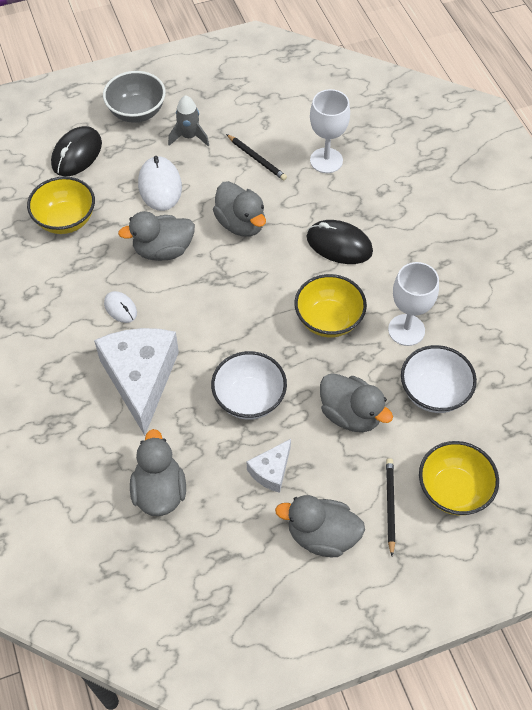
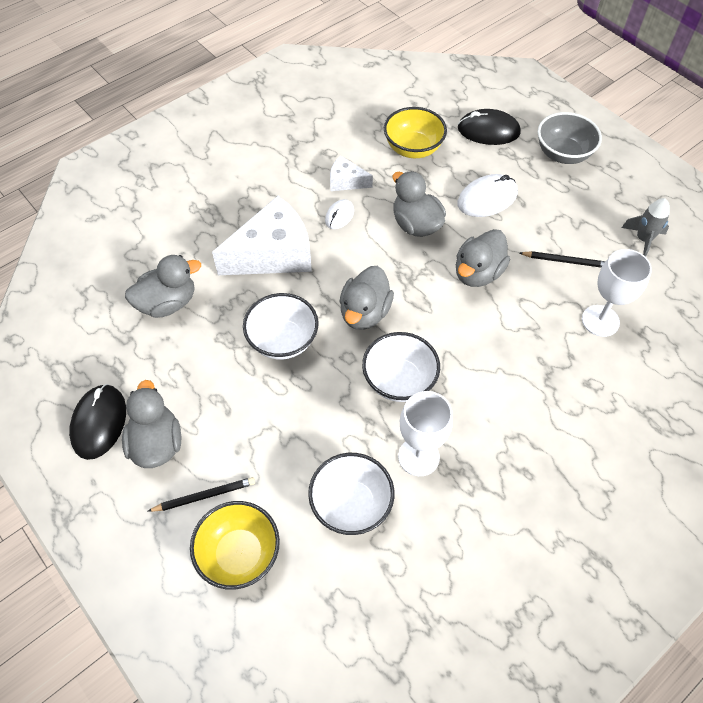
camera: 70 degrees right, 0 degrees up
grey rocket [168,95,209,146] -> grey rocket moved to [622,198,670,257]
black pencil [226,134,287,181] -> black pencil turned 105 degrees counterclockwise [520,251,605,268]
white cheese [246,439,291,493] -> white cheese moved to [330,155,373,191]
yellow bowl [294,274,367,337] -> white bowl [362,332,440,402]
black mouse [307,220,373,264] -> black mouse moved to [69,384,126,460]
grey duck [320,373,393,432] -> grey duck moved to [340,266,394,330]

